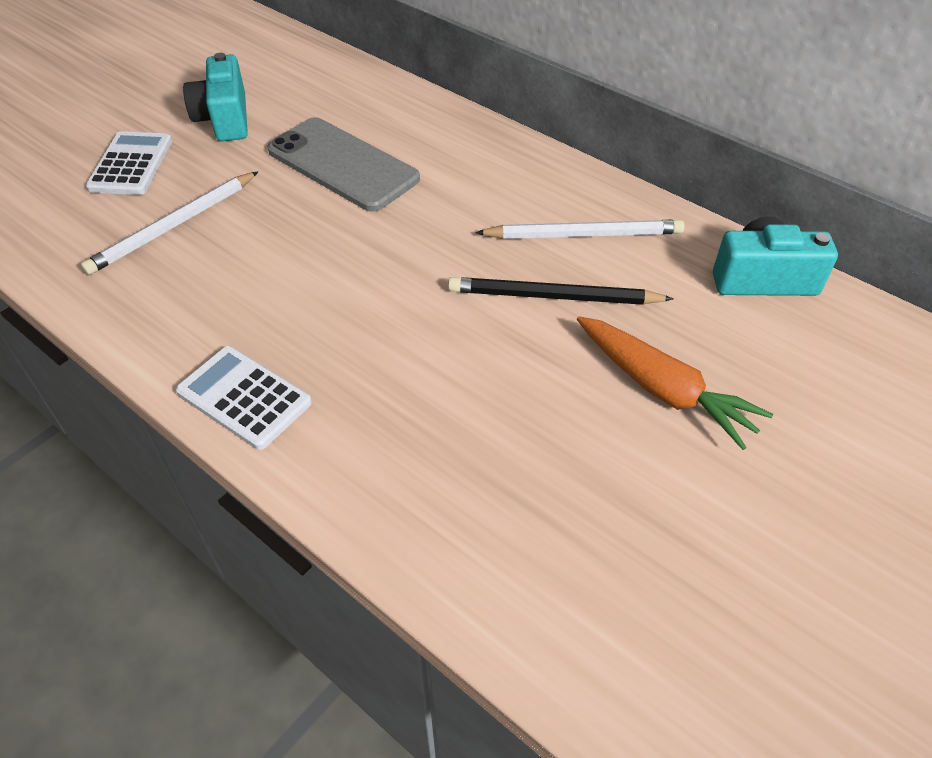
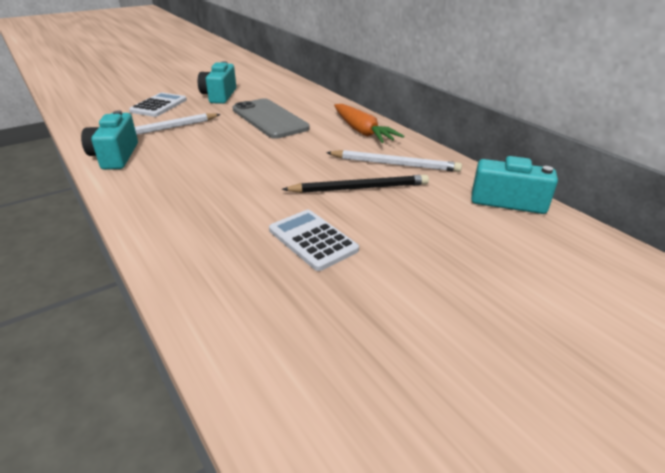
camera: 15 degrees right, 15 degrees down
white calculator [176,346,312,450] -> white calculator moved to [269,210,359,271]
black pencil [448,277,673,305] -> black pencil turned 150 degrees clockwise [282,175,429,193]
orange carrot [577,316,773,450] -> orange carrot moved to [334,104,404,143]
none -> turquoise camera [81,110,138,170]

